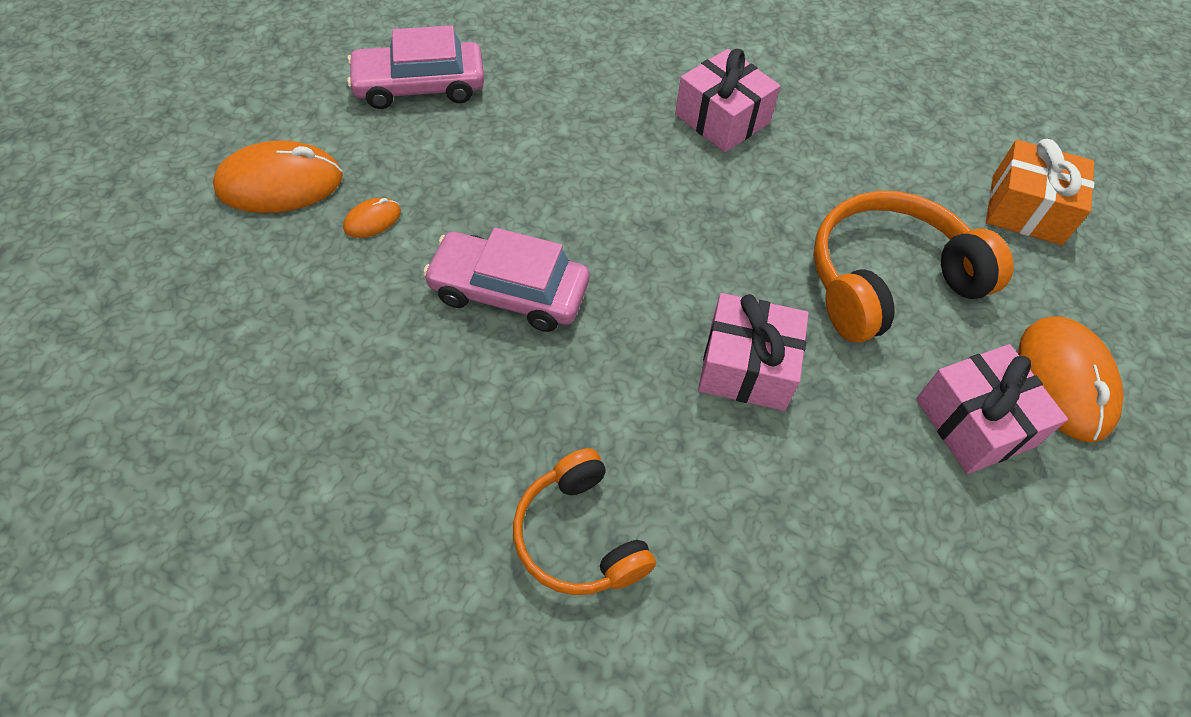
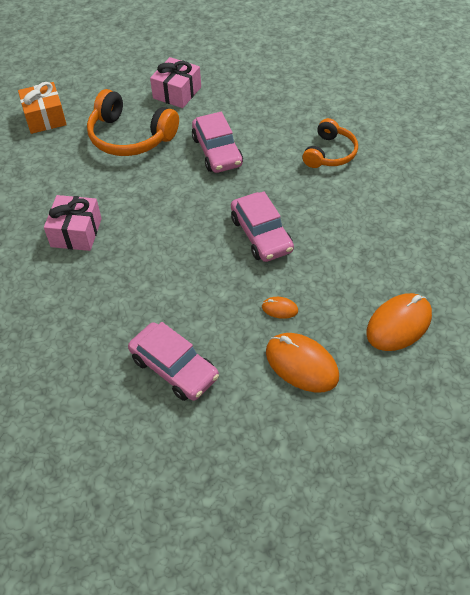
camera: 125 degrees left, 5 degrees down
pink gift [698,293,809,411] -> pink car [192,112,243,173]
orange mouse [1018,316,1124,443] -> orange mouse moved to [366,293,432,351]

